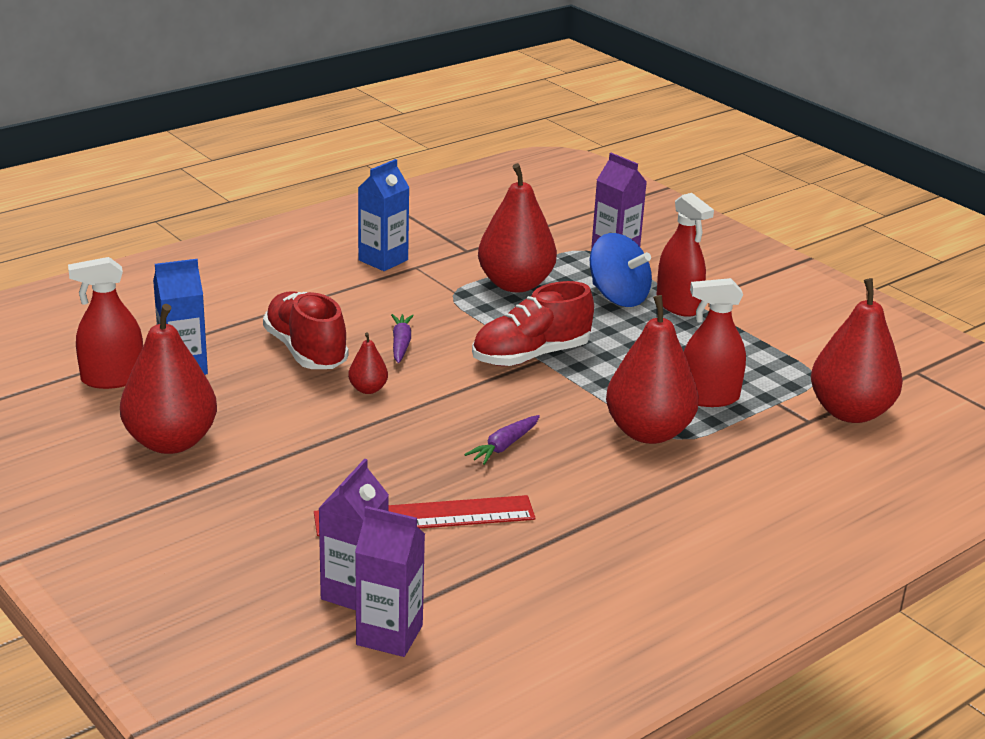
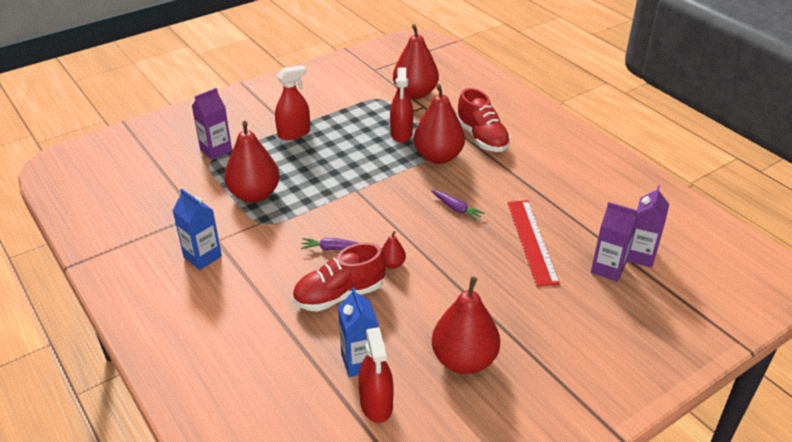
camera: 85 degrees left, 10 degrees up
red shoe [472,281,594,366] -> red shoe moved to [457,88,510,152]
blue spinning top [590,233,652,307] -> none

